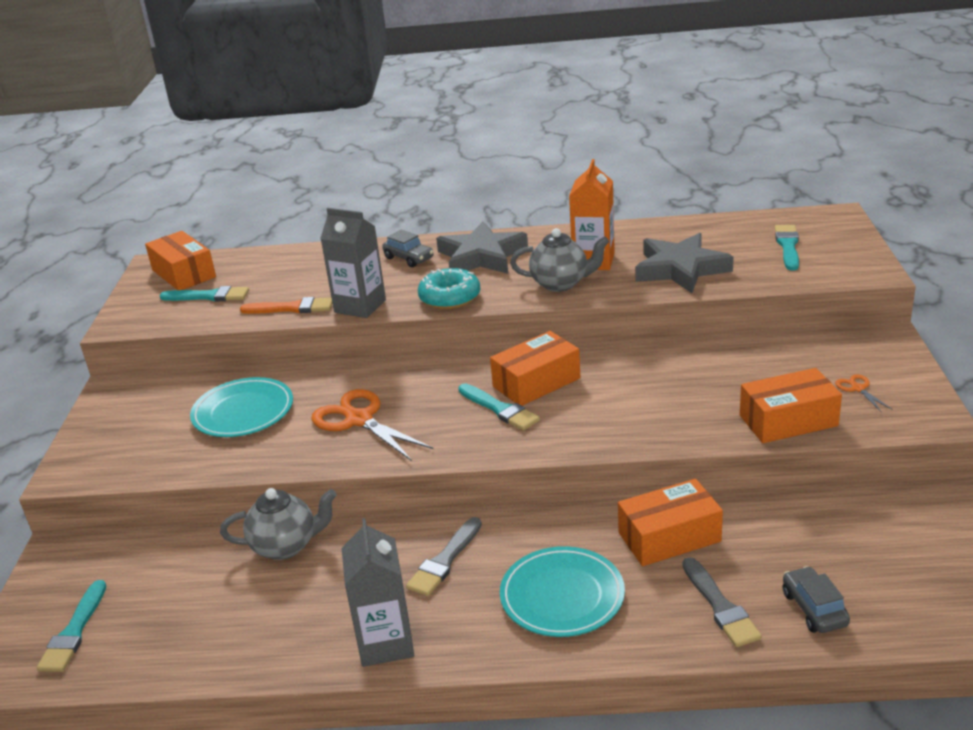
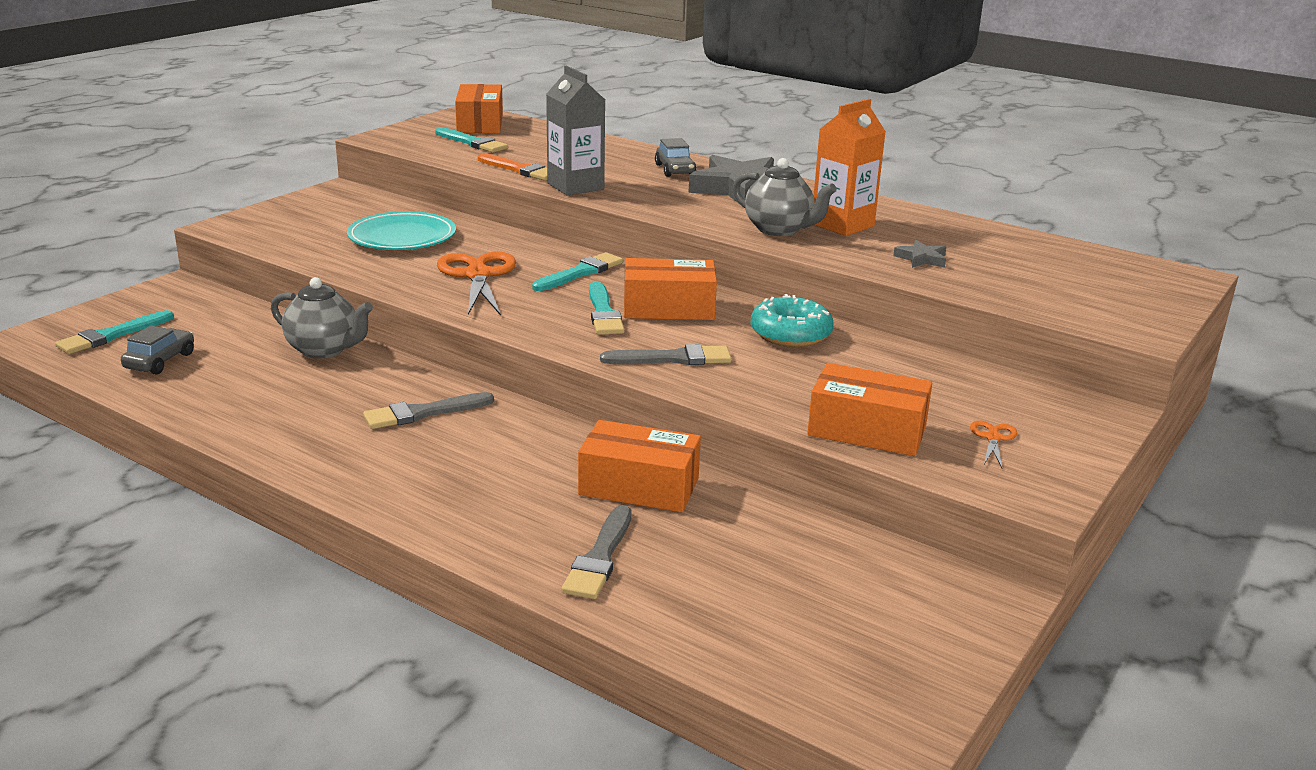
camera: 30 degrees right, 5 degrees down
grey carton [341,518,414,667] -> none
turquoise donut [418,268,481,309] -> turquoise donut moved to [751,294,834,347]
turquoise plate [500,546,625,637] -> none
grey star [635,233,734,293] -> grey star [893,240,946,268], size x0.44
turquoise brush [775,225,799,271] -> turquoise brush moved to [532,252,623,291]
grey car [783,566,850,633] -> grey car moved to [121,326,194,375]
none -> grey brush [600,344,732,365]

